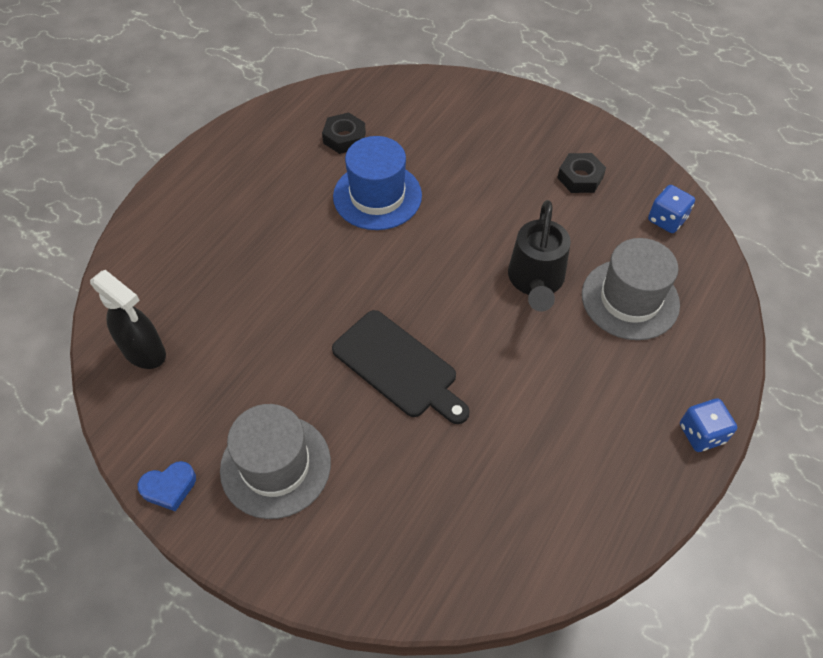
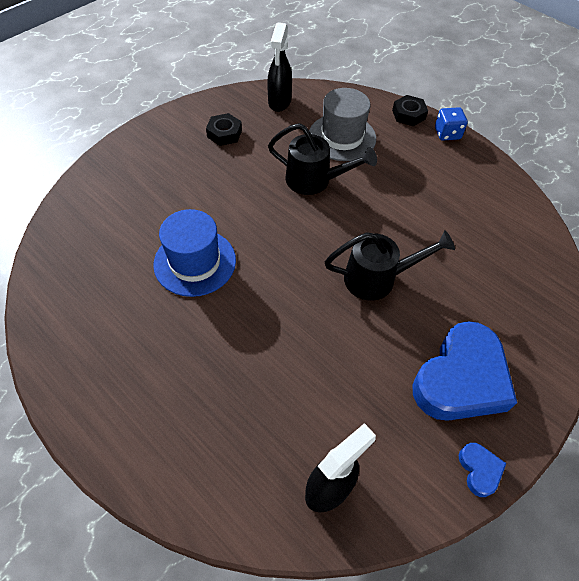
camera: 80 degrees left, 0 degrees up
grey hat [220,404,331,519] -> blue heart [412,321,517,421]
black nut [322,112,366,154] -> black nut moved to [392,95,428,126]
black cutting board [332,310,470,424] -> black watering can [325,230,455,301]
blue dice [648,185,695,233] -> black spray bottle [267,22,292,112]

